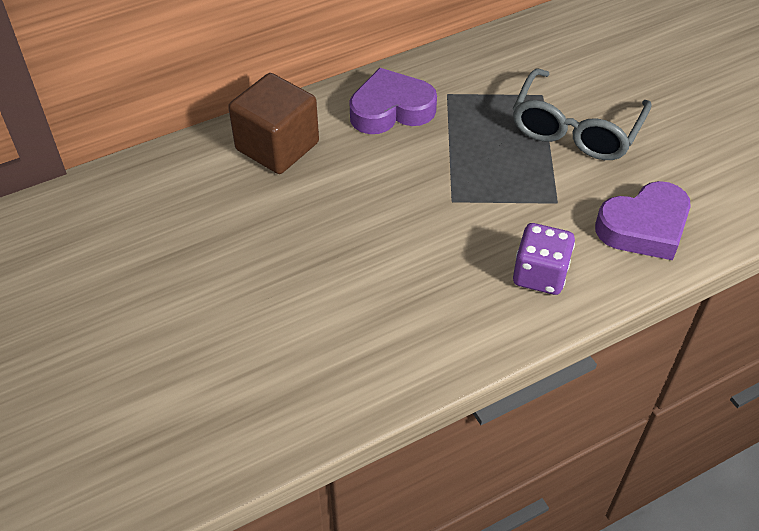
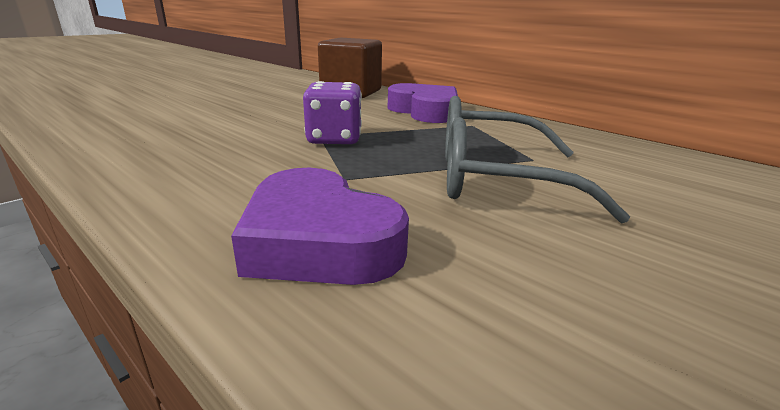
camera: 70 degrees right, 25 degrees down
purple dice [513,223,575,295] -> purple dice moved to [303,81,362,144]

